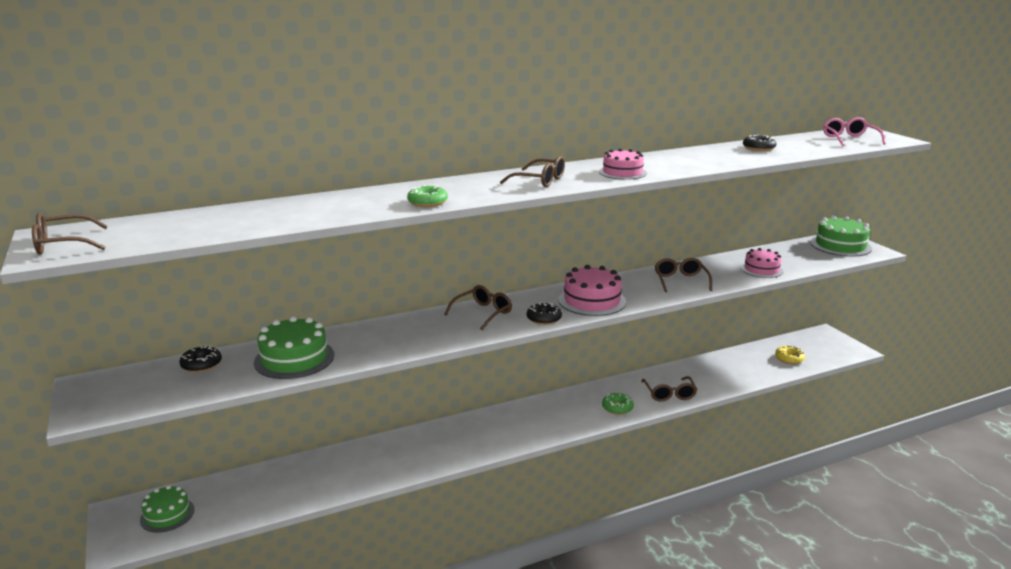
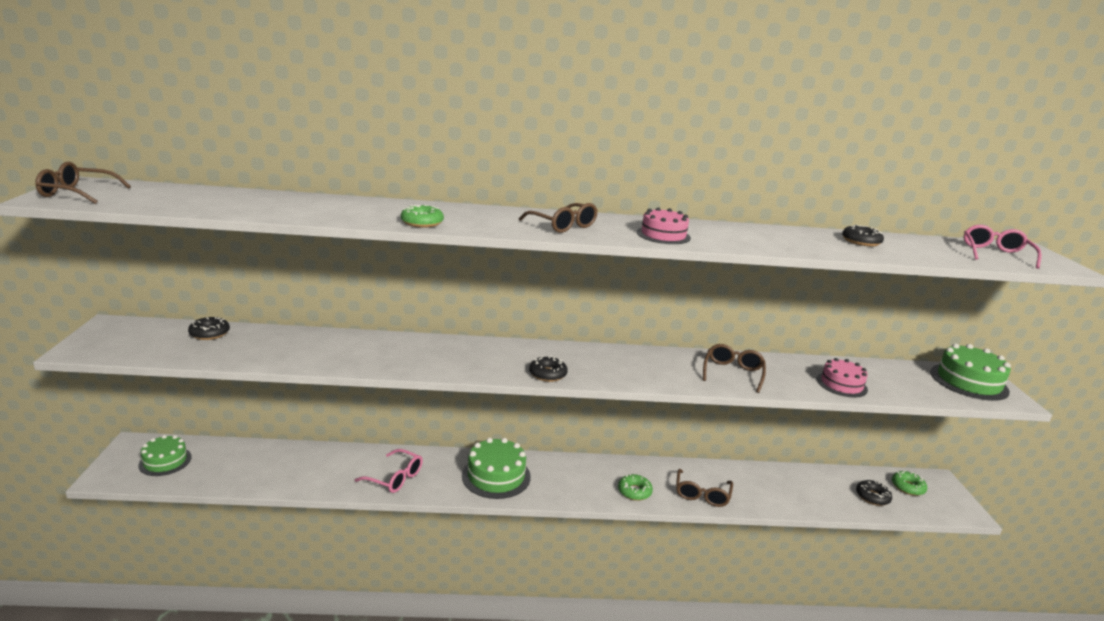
camera: 20 degrees right, 0 degrees up
green cake [254,316,334,379] -> green cake moved to [462,438,531,499]
brown glasses [444,285,512,330] -> none
pink cake [559,265,626,316] -> none
yellow donut [775,346,805,364] -> black donut [856,480,892,506]
none -> pink glasses [355,449,423,493]
none -> green donut [892,471,928,496]

